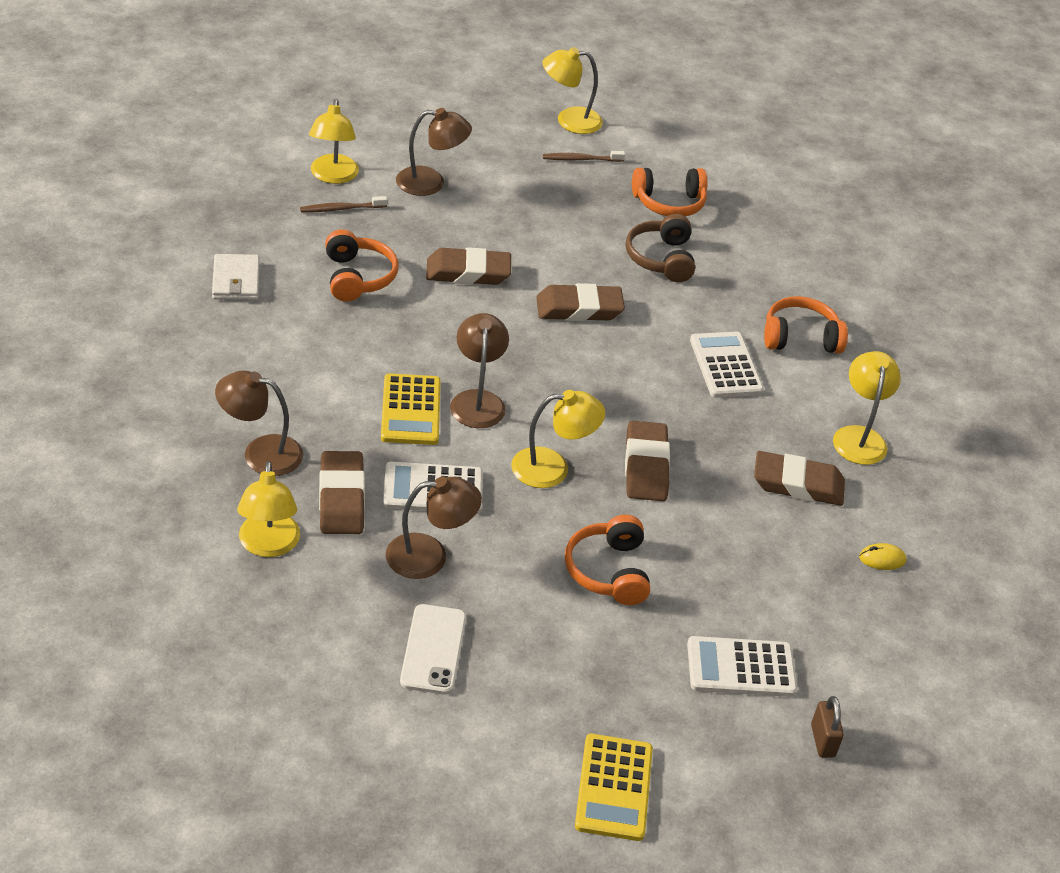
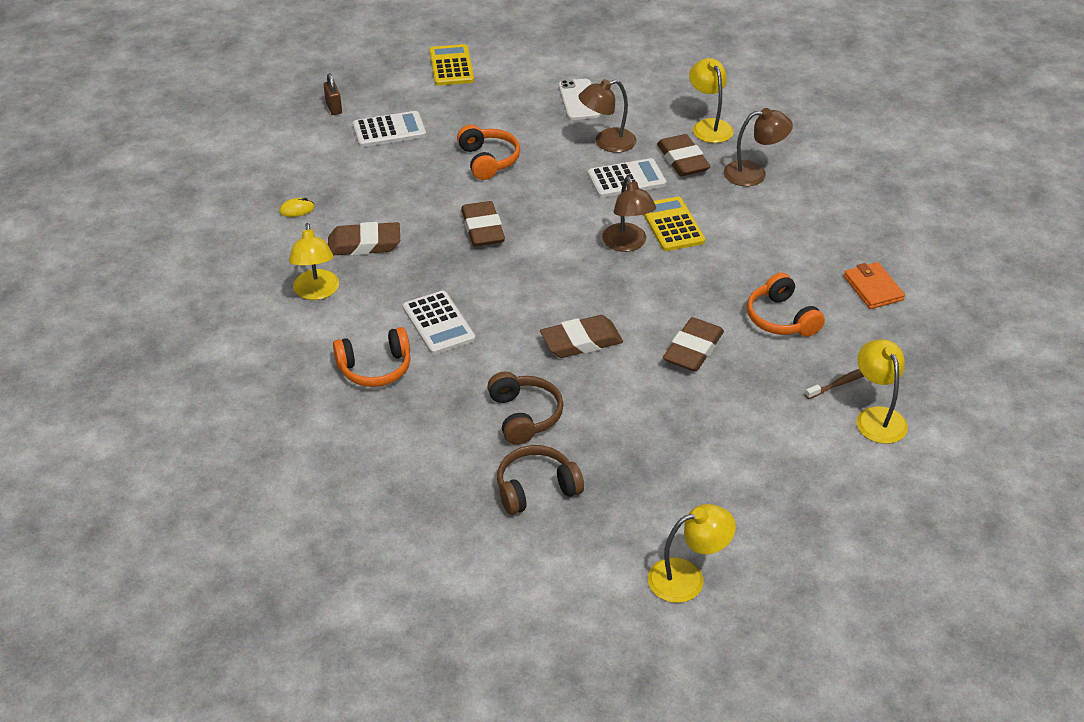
camera: 170 degrees right, 0 degrees up
white wallet [212,254,260,300] -> orange wallet [844,262,905,309]
brown lamp [396,108,472,196] -> none
brown eraser [426,247,511,285] -> brown eraser turned 45 degrees counterclockwise [663,317,724,372]
yellow lamp [511,390,605,488] -> none
brown toothbrush [543,151,625,162] -> none
orange headphones [632,168,707,217] -> brown headphones [497,445,584,515]

